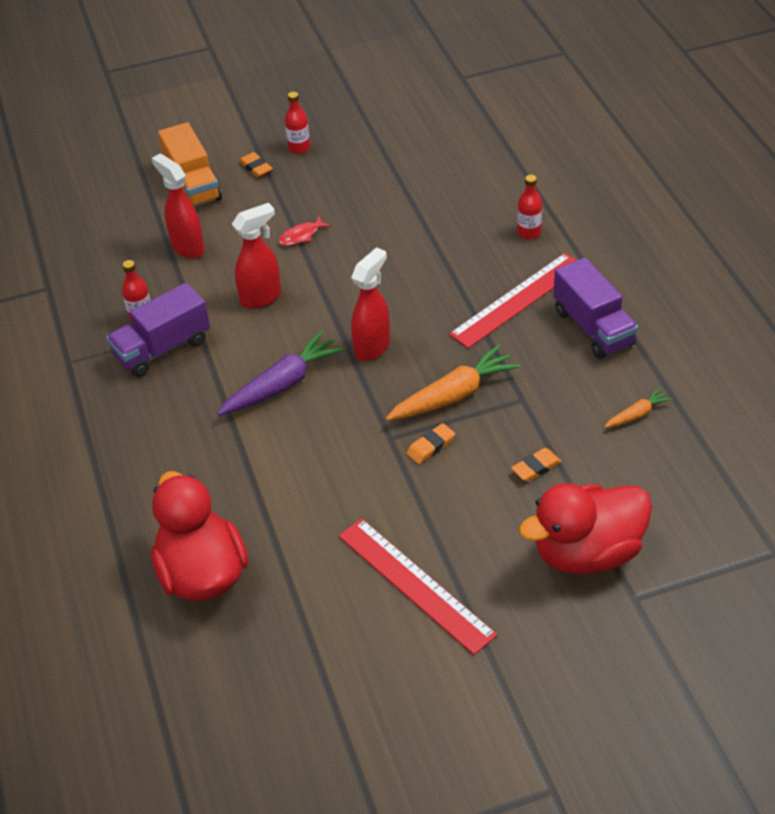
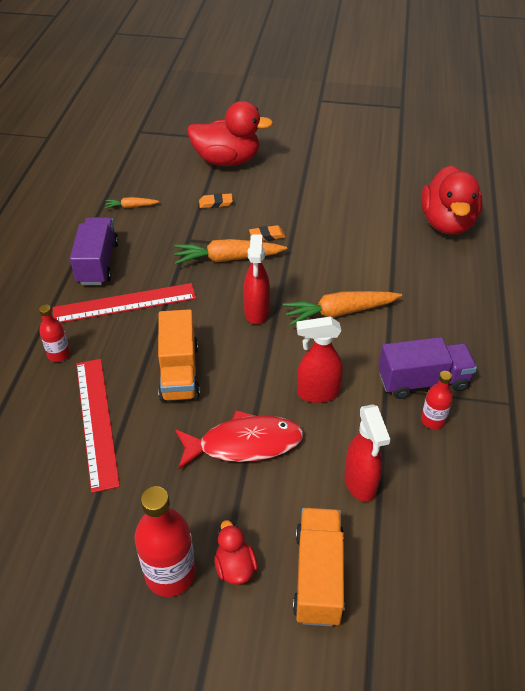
camera: 155 degrees left, 0 degrees up
purple carrot [217,331,345,416] -> orange carrot [282,291,402,326]
orange eraser [239,152,273,178] -> red duck [214,520,258,585]
red fish [279,216,331,246] -> red fish [175,410,303,469], size x2.18
red bottle [285,92,310,154] -> red bottle [135,486,196,597], size x1.78
red ruler [339,518,497,655] -> red ruler moved to [76,359,120,493]
red spray bottle [351,247,390,361] -> red spray bottle turned 60 degrees counterclockwise [243,234,270,324]
none -> orange truck [158,309,200,402]

